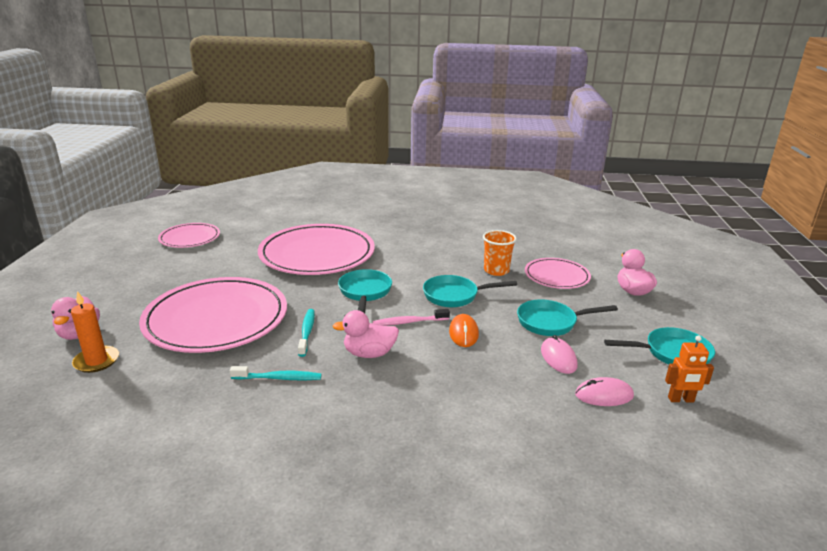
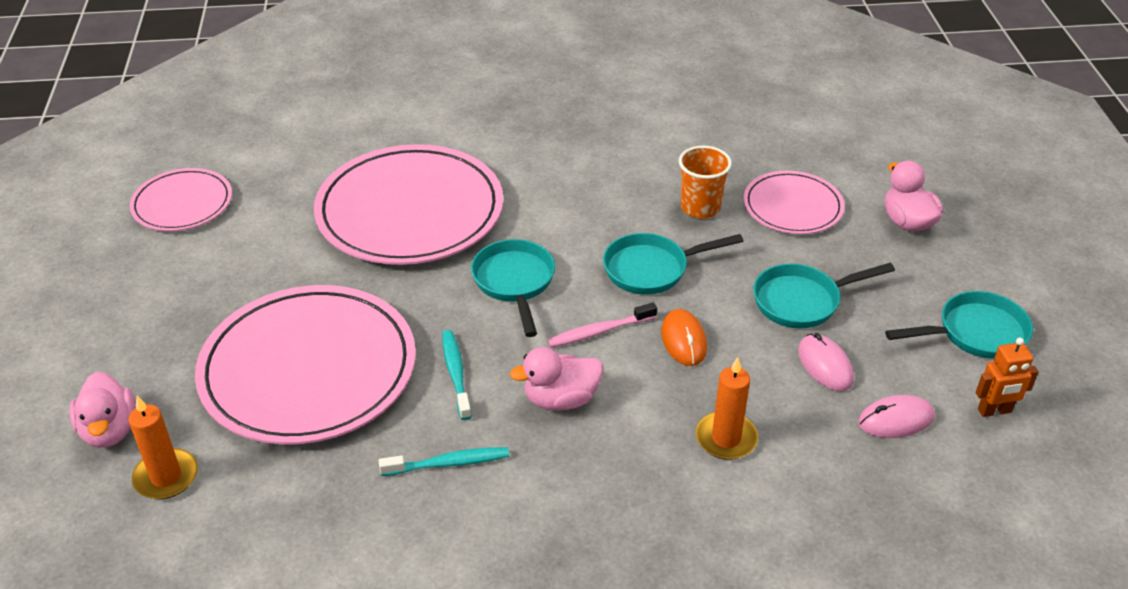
camera: 10 degrees left, 15 degrees up
none -> orange candle [696,357,758,460]

